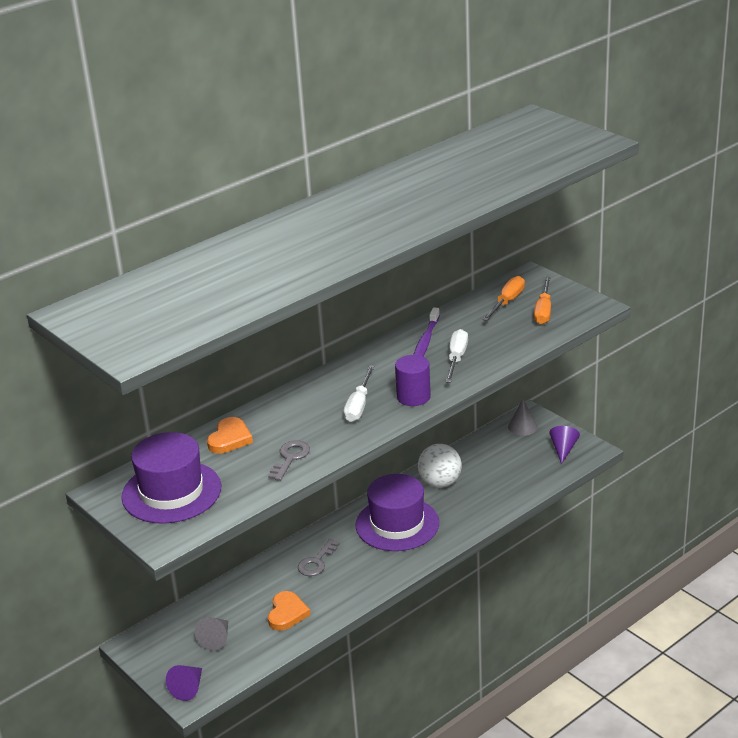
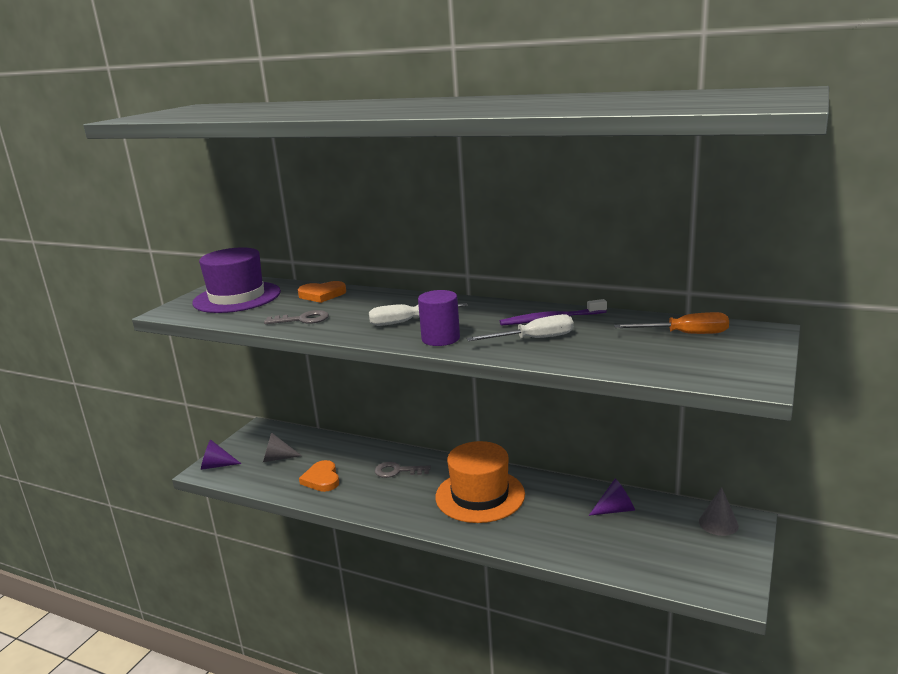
camera: 65 degrees right, 10 degrees down
orange heart [268,591,311,631] -> orange heart turned 90 degrees clockwise [299,460,339,492]
purple hat [356,474,439,551] -> orange hat [435,441,525,523]
white ball [418,444,462,488] -> none
orange screwdriver [534,277,551,325] -> none
purple cone [549,426,580,464] -> purple cone moved to [589,478,635,516]

